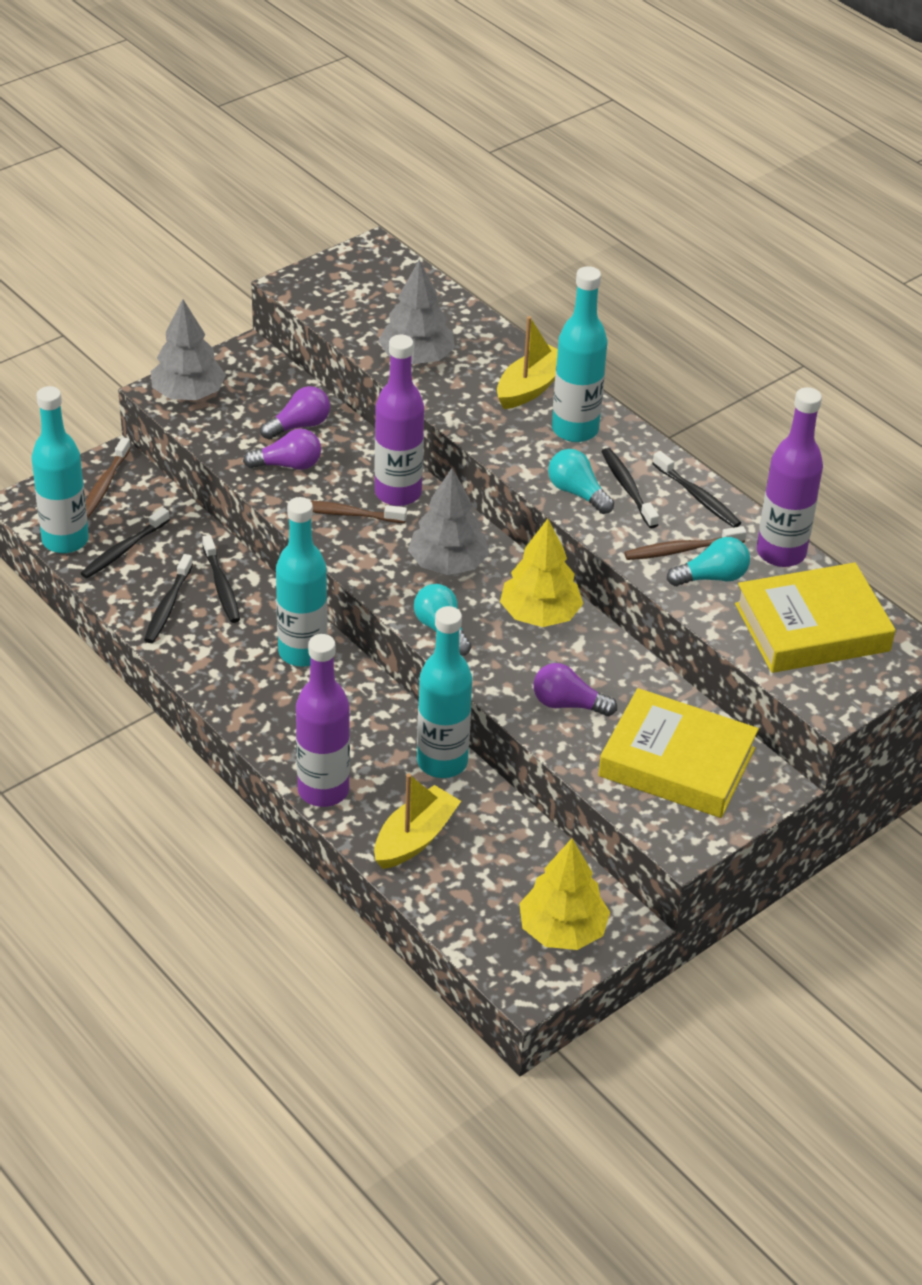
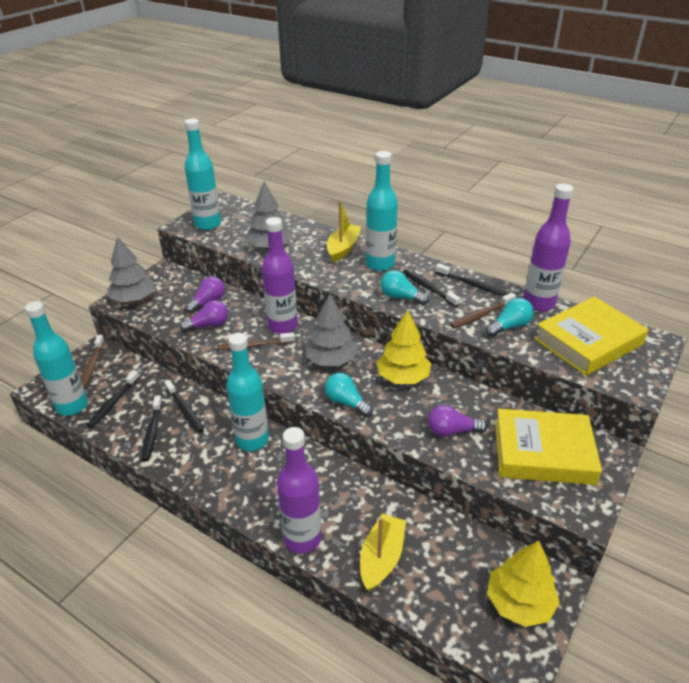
camera: 15 degrees left, 5 degrees down
turquoise bottle [417,606,472,778] -> turquoise bottle moved to [184,118,221,230]

